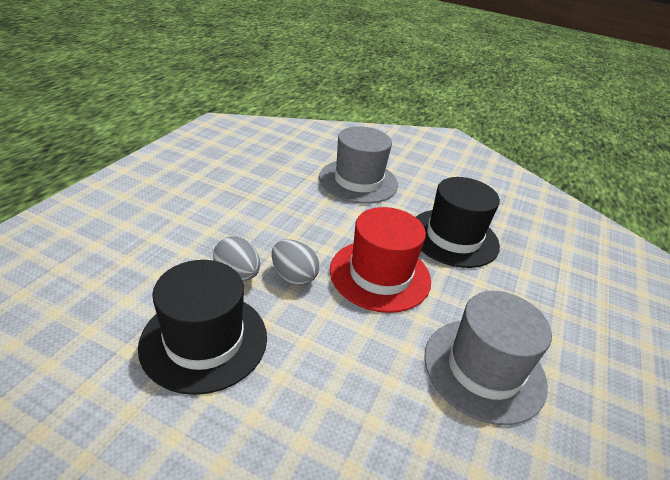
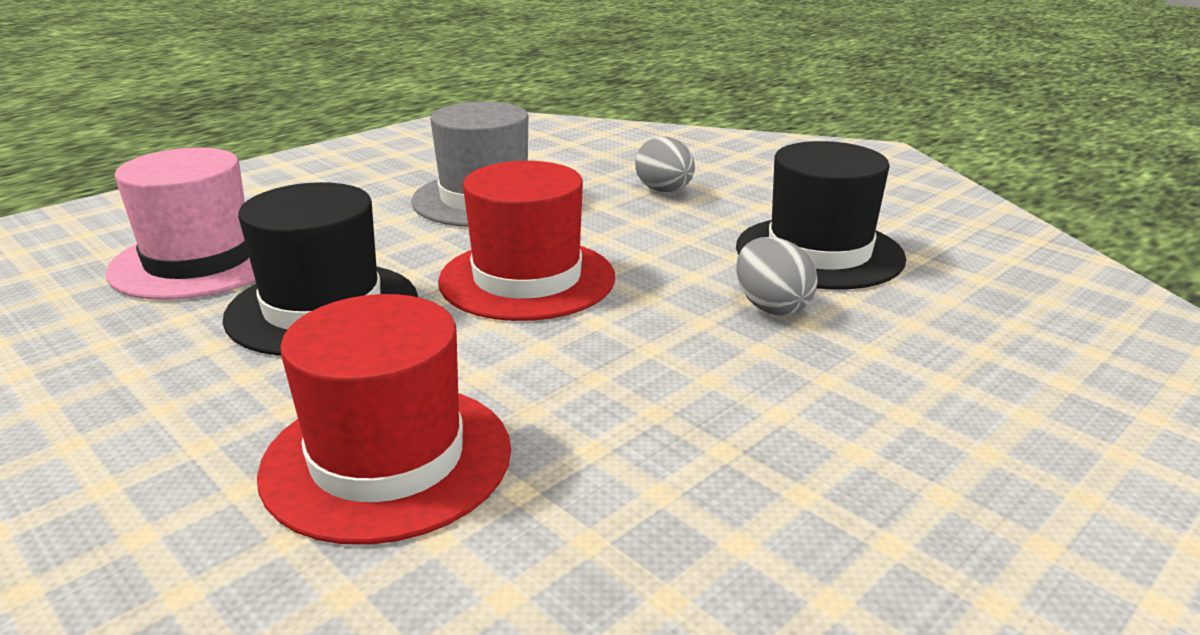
camera: 155 degrees left, 10 degrees down
grey egg [272,239,319,286] -> grey egg moved to [635,136,695,192]
grey hat [319,126,398,204] -> red hat [257,294,511,545]
none -> pink hat [105,147,255,300]

